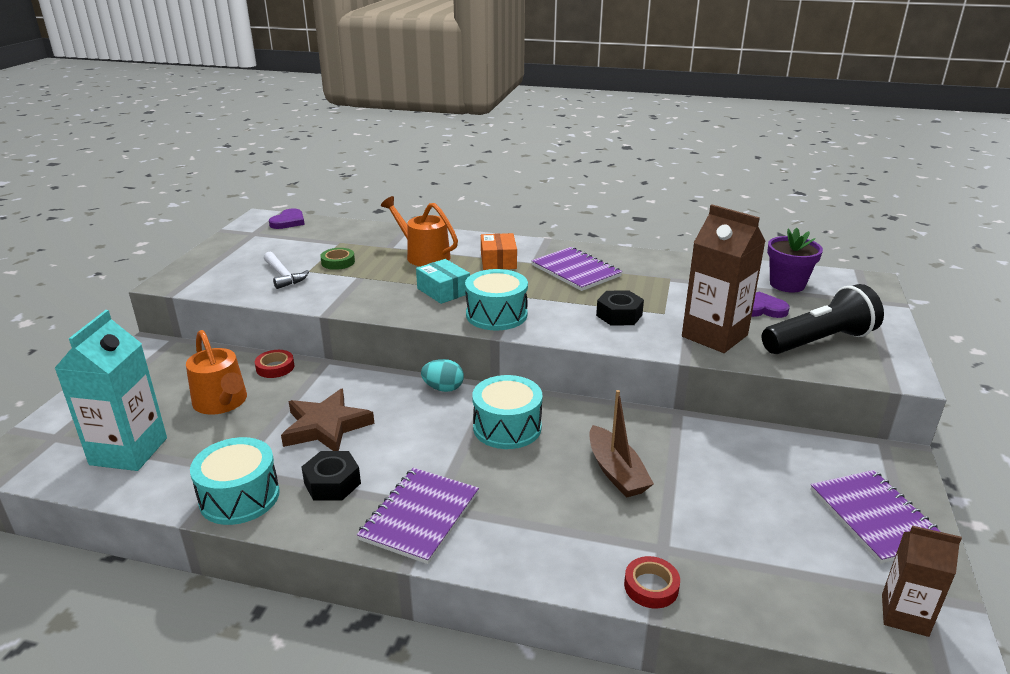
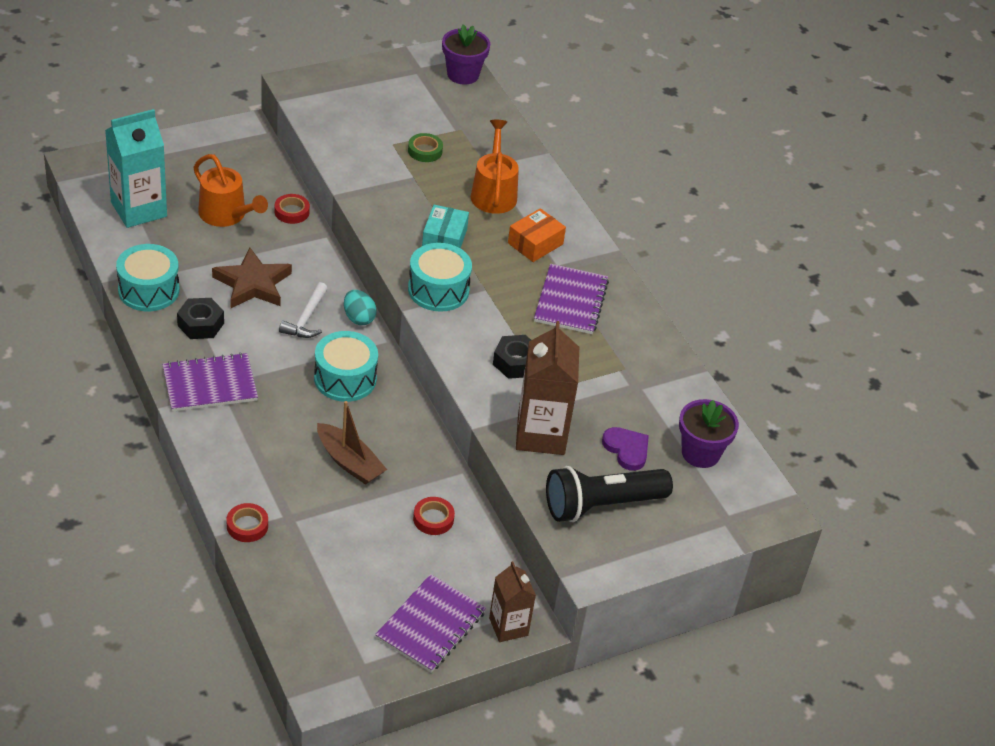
camera: 45 degrees right, 15 degrees up
orange watering can [186,330,247,415] -> orange watering can turned 60 degrees counterclockwise [193,154,268,227]
white hammer [264,252,309,289] -> white hammer moved to [279,282,328,338]
purple heart [269,208,305,229] -> purple flower pot [442,24,490,85]
brown boat [589,390,654,498] -> brown boat turned 75 degrees counterclockwise [317,401,387,485]
black flashlight [762,284,884,354] -> black flashlight turned 135 degrees clockwise [546,466,673,522]
brown carton [882,526,962,637] -> brown carton moved to [489,561,536,642]
none -> red tape [413,497,455,535]

